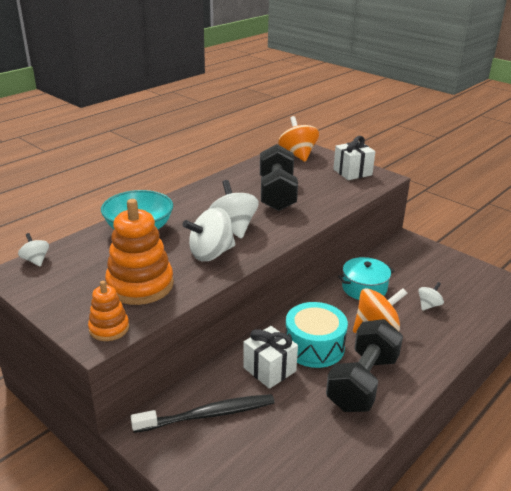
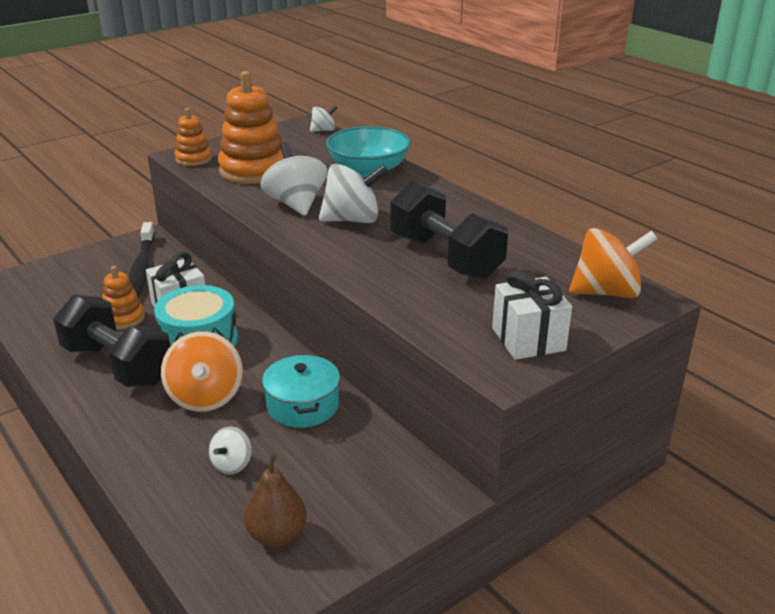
camera: 100 degrees right, 0 degrees up
black dumbbell [260,144,298,211] -> black dumbbell turned 45 degrees clockwise [390,181,508,280]
white spinning top [418,282,444,311] -> white spinning top turned 60 degrees clockwise [209,427,251,475]
none -> orange stacking toy [102,266,145,330]
none -> brown pear [244,454,307,547]

